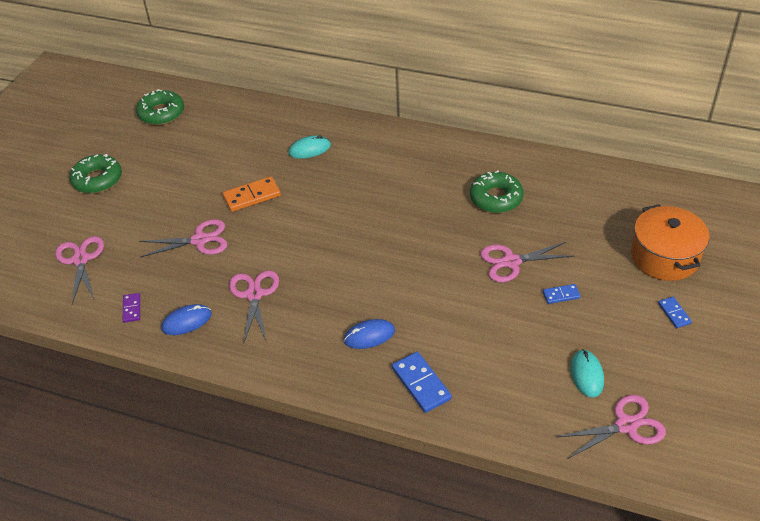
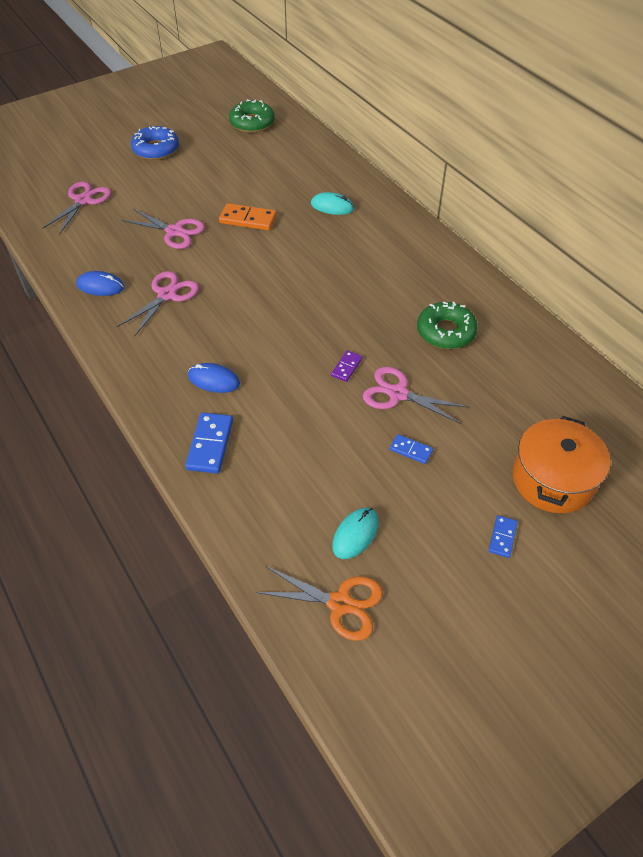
camera: 35 degrees right, 5 degrees up
green donut [70,154,122,194] -> blue donut [131,126,179,160]
purple domino [123,293,140,323] -> purple domino moved to [331,350,362,382]
pink scissors [556,395,666,459] -> orange scissors [256,566,383,641]

